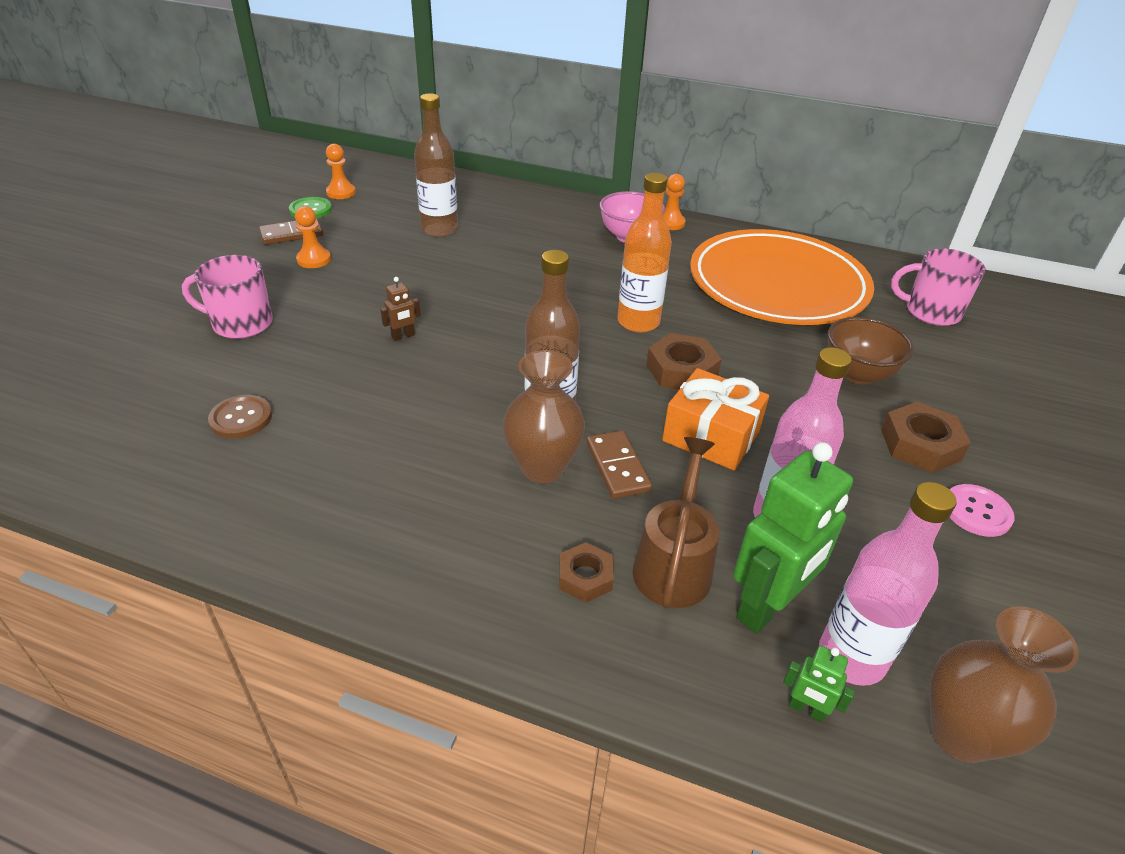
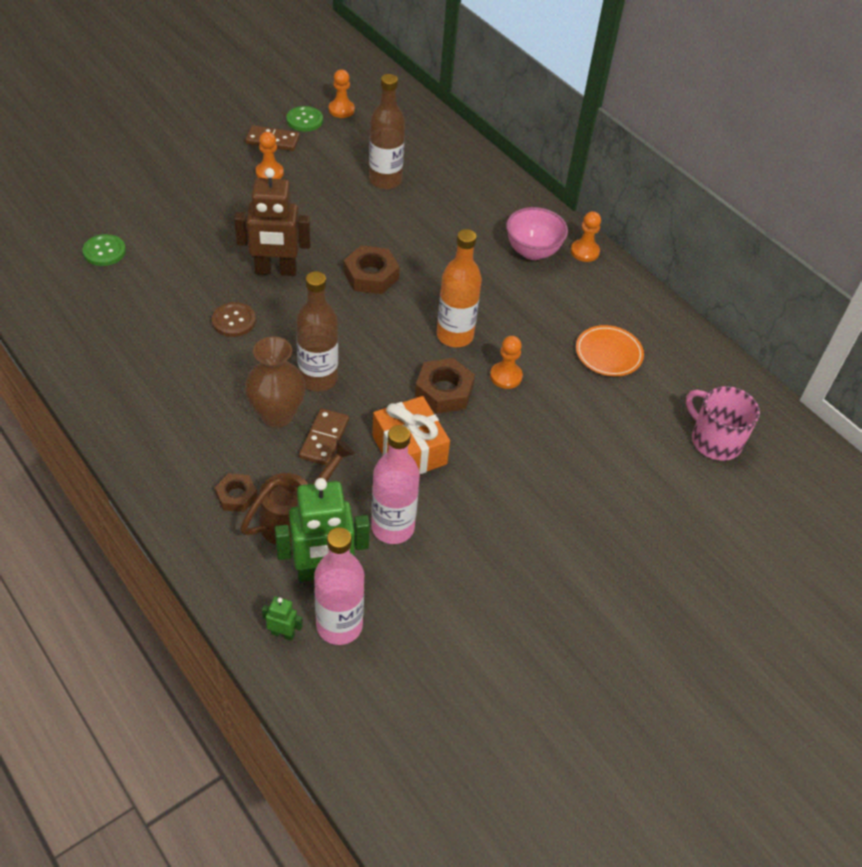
camera: 30 degrees right, 10 degrees up
pink mug [182,255,273,339] -> none
brown button [208,395,272,439] -> brown button moved to [212,302,256,337]
brown robot [380,277,421,341] -> brown robot [234,168,311,276], size x2.29
orange plate [690,229,874,325] -> orange plate [576,325,644,376], size x0.40
green robot [783,646,855,722] -> green robot turned 135 degrees clockwise [262,596,303,641]
brown bowl [828,317,914,385] -> none
brown nut [881,402,971,473] -> brown nut moved to [344,245,400,294]
brown vase [929,606,1079,763] -> none
pink button [950,484,1014,537] -> none
none -> green button [82,234,126,266]
none -> orange pawn [490,336,523,389]

